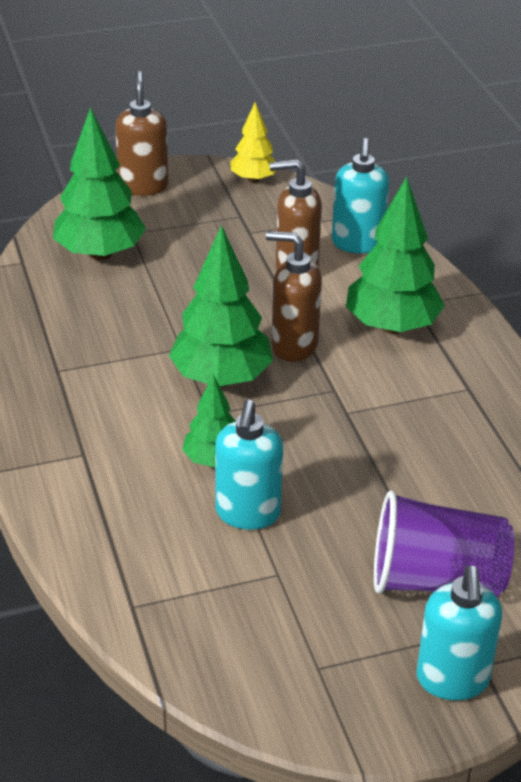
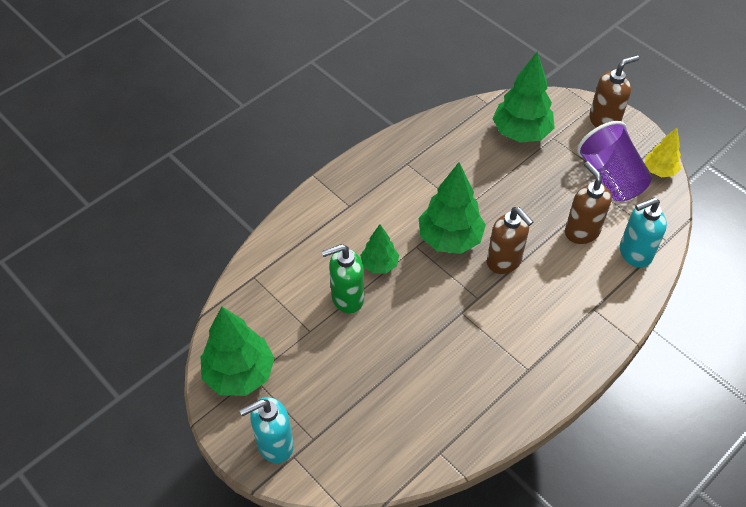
camera: 65 degrees right, 15 degrees up
turquoise soap dispenser [215,400,283,530] -> green soap dispenser [322,244,364,314]
brown soap dispenser [266,231,322,362] -> brown soap dispenser turned 150 degrees clockwise [487,207,533,274]
green tree [346,176,445,334] -> green tree moved to [200,306,275,396]
purple cup [374,490,514,597] -> purple cup moved to [577,121,652,201]

